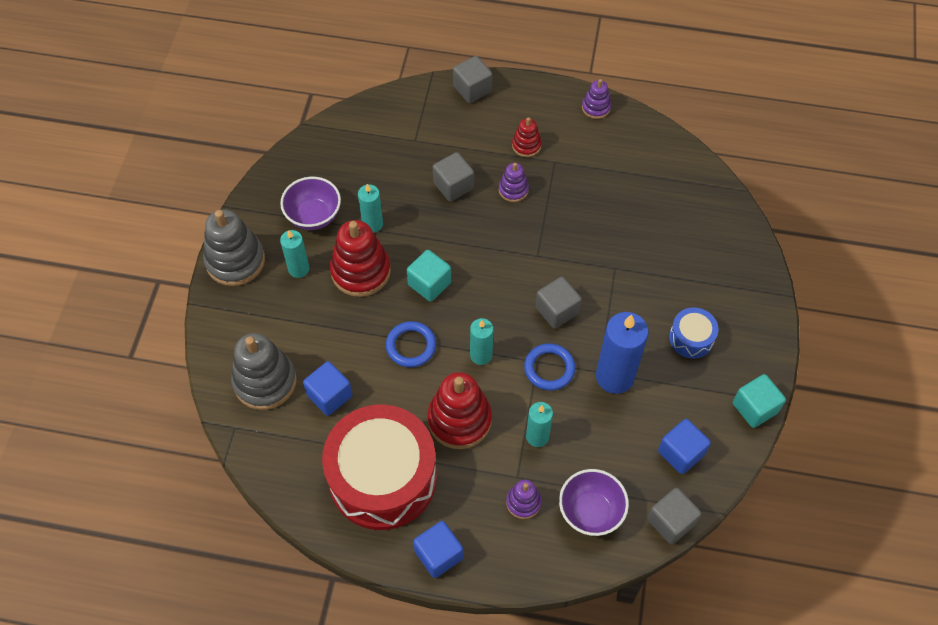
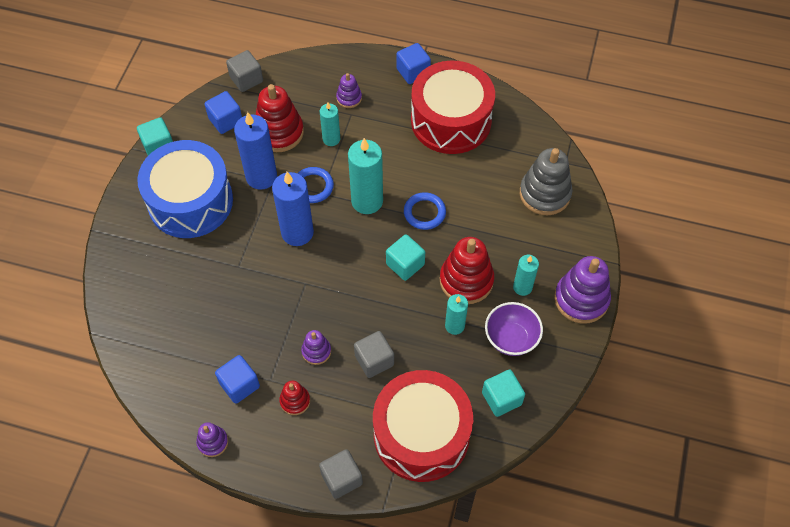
camera: 175 degrees left, 0 degrees up
grey stacking toy [203,209,265,286] -> purple stacking toy [554,256,611,324]
blue cube [303,361,352,416] -> blue cube moved to [215,355,260,404]
red stacking toy [427,372,492,449] -> red stacking toy moved to [256,84,304,152]
turquoise candle [470,318,494,365] -> turquoise candle [348,138,383,214], size x1.72
grey cube [535,277,582,329] -> blue candle [272,172,314,246]
purple bowl [559,469,629,536] -> none
blue drum [669,307,718,359] -> blue drum [137,140,233,238], size x2.28
none -> red drum [373,370,473,482]
none -> turquoise cube [482,369,525,417]

